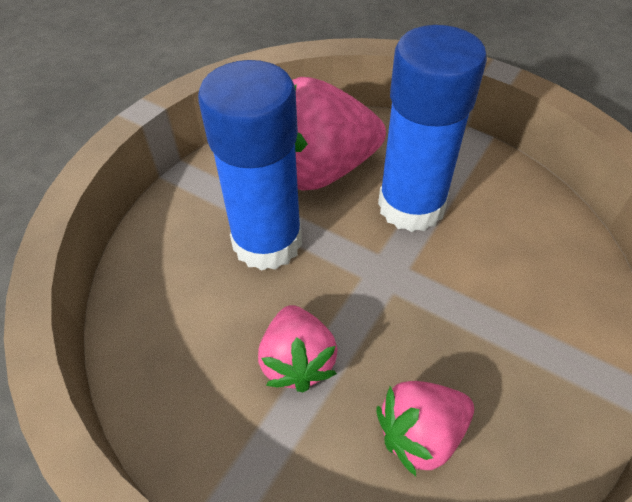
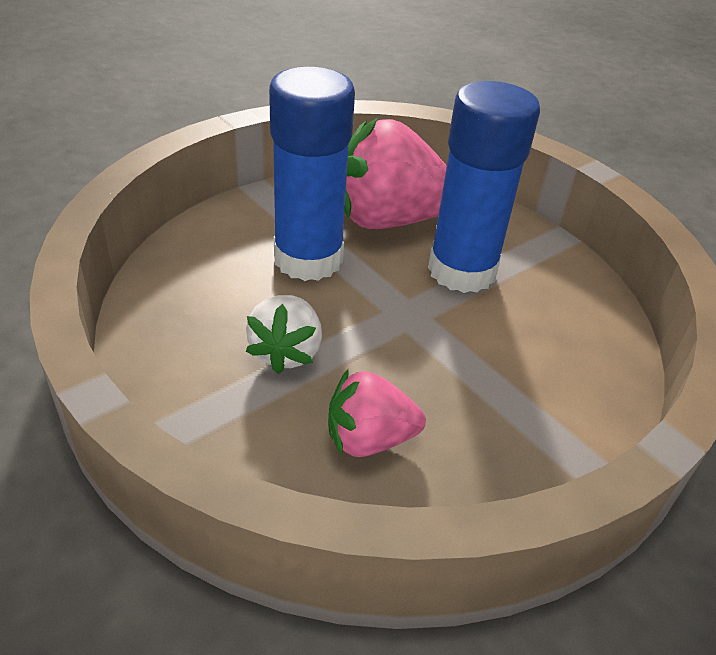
camera: 15 degrees right, 10 degrees down
pink strawberry [258,305,338,393] -> white strawberry [245,295,322,374]

